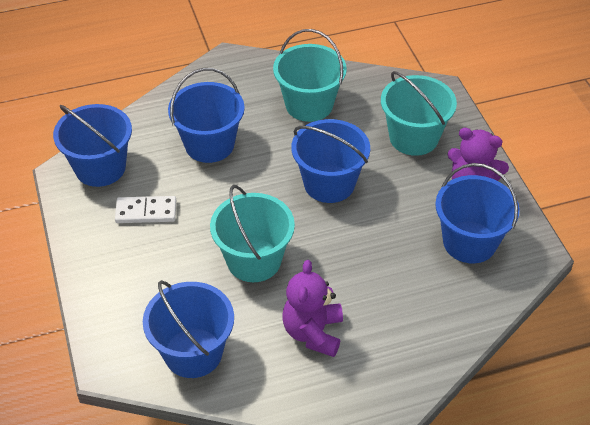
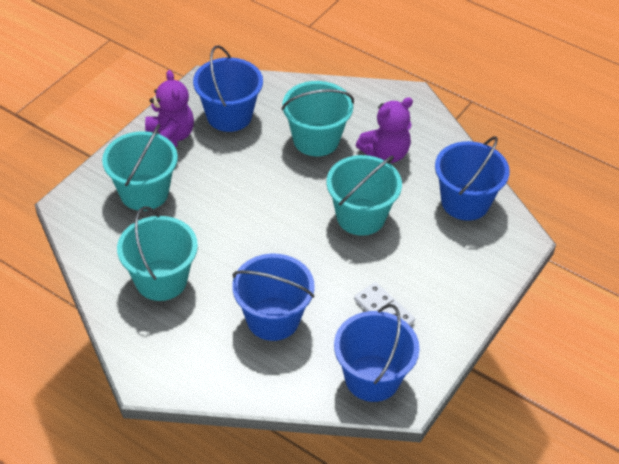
camera: 130 degrees left, 0 degrees up
blue bucket [291,119,370,203] -> none
none -> turquoise bucket [281,81,354,156]

